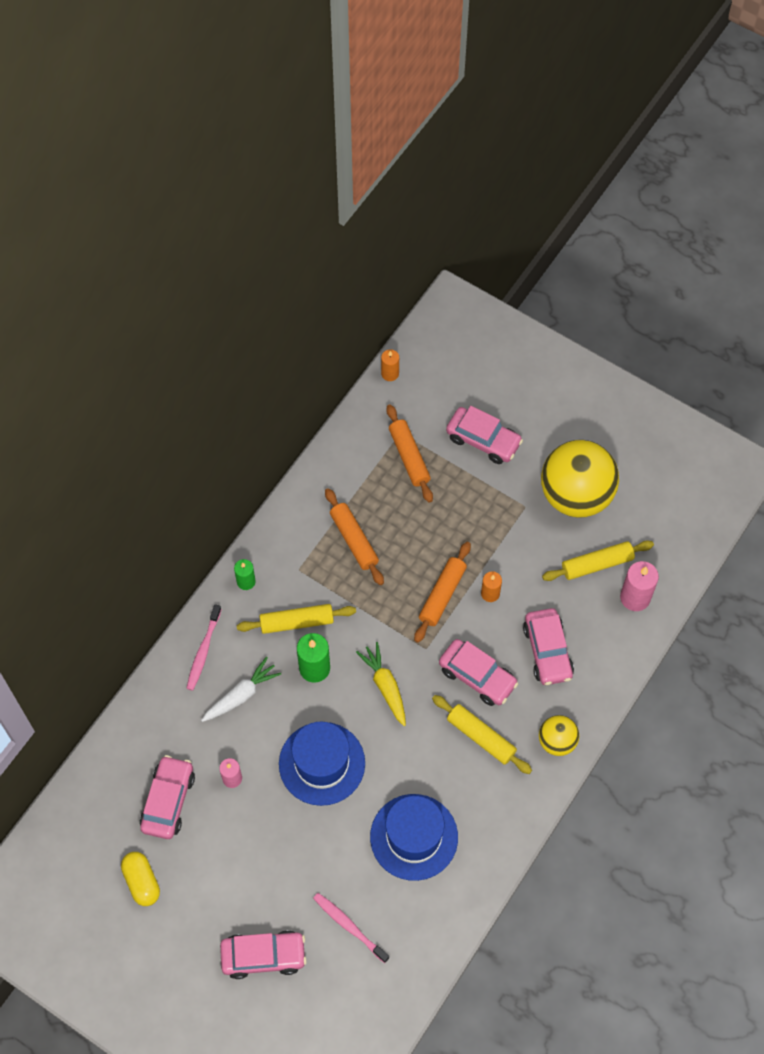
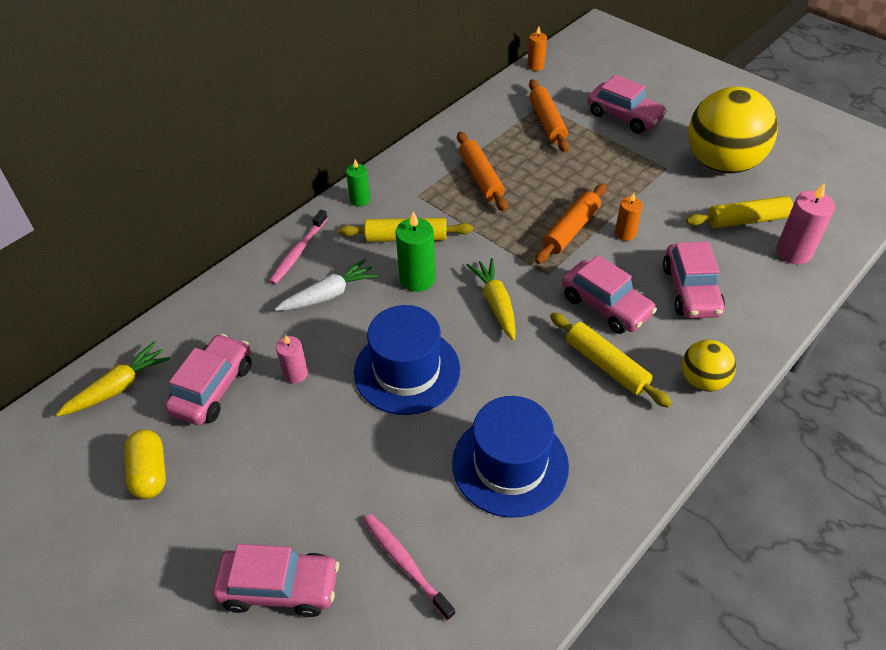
camera: 10 degrees right, 15 degrees down
none -> yellow carrot [56,341,170,416]

